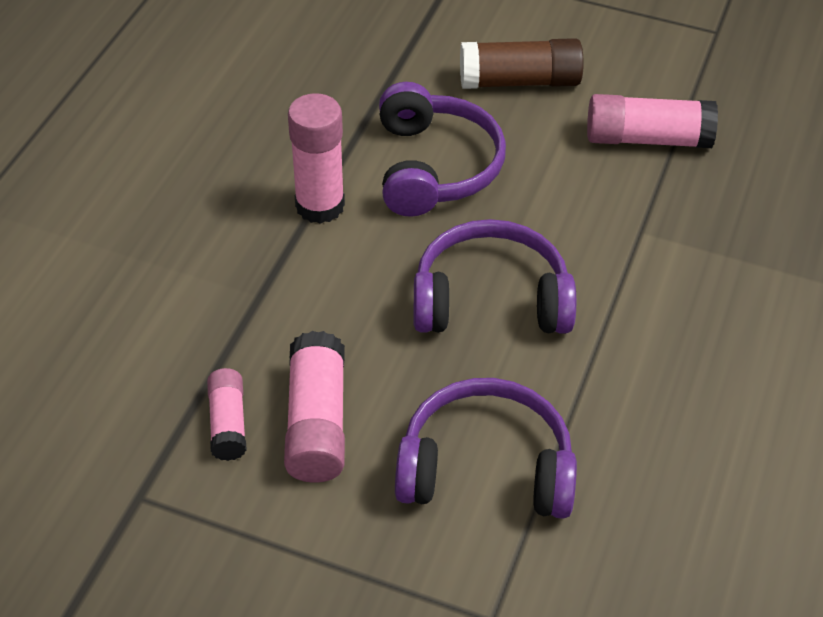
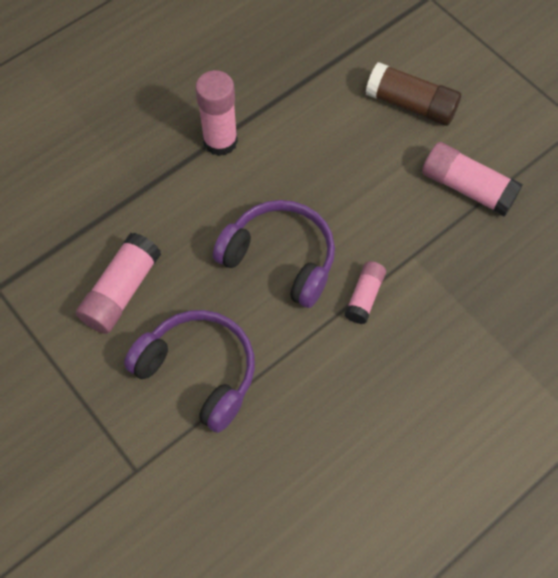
camera: 30 degrees right, 15 degrees up
pink glue stick [207,368,247,461] -> pink glue stick moved to [344,261,386,324]
purple headphones [379,82,506,217] -> none

